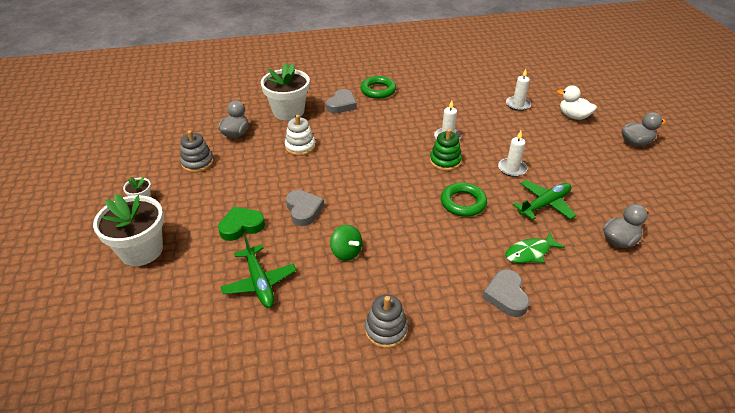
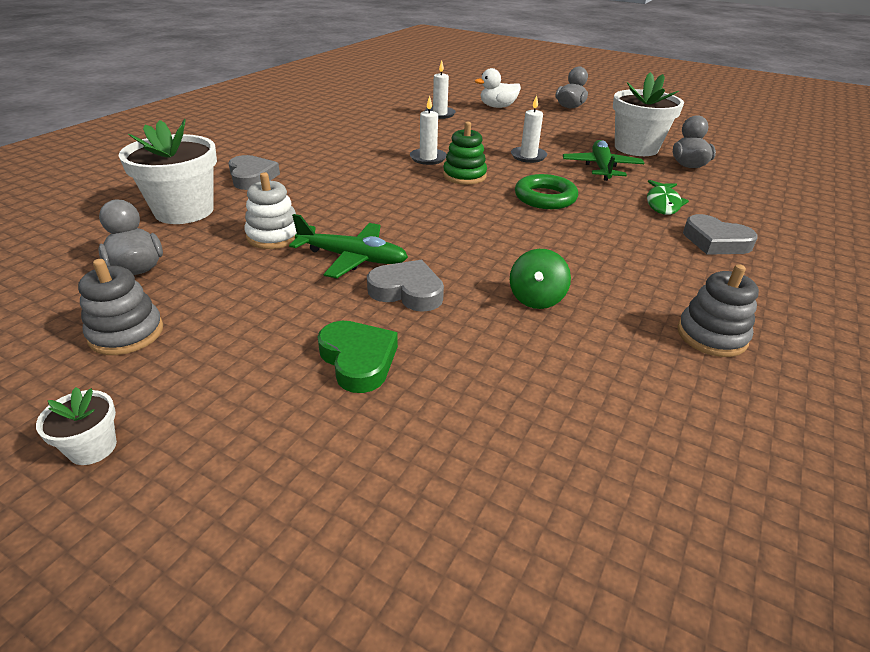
camera: 50 degrees left, 5 degrees down
white flower pot [93,194,164,266] -> white flower pot moved to [613,72,684,156]
green heart [218,207,265,241] -> green heart turned 135 degrees clockwise [318,321,398,393]
green plane [221,236,297,308] -> green plane moved to [289,214,408,278]
green spinning top [330,225,362,261] -> green spinning top turned 105 degrees clockwise [510,249,571,309]
green ring [360,76,396,99] -> none

